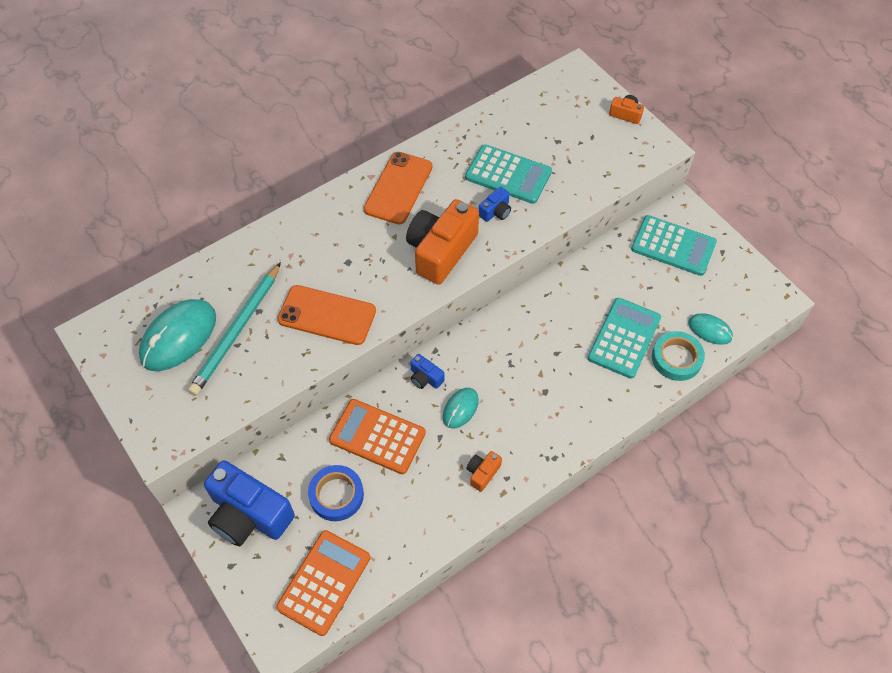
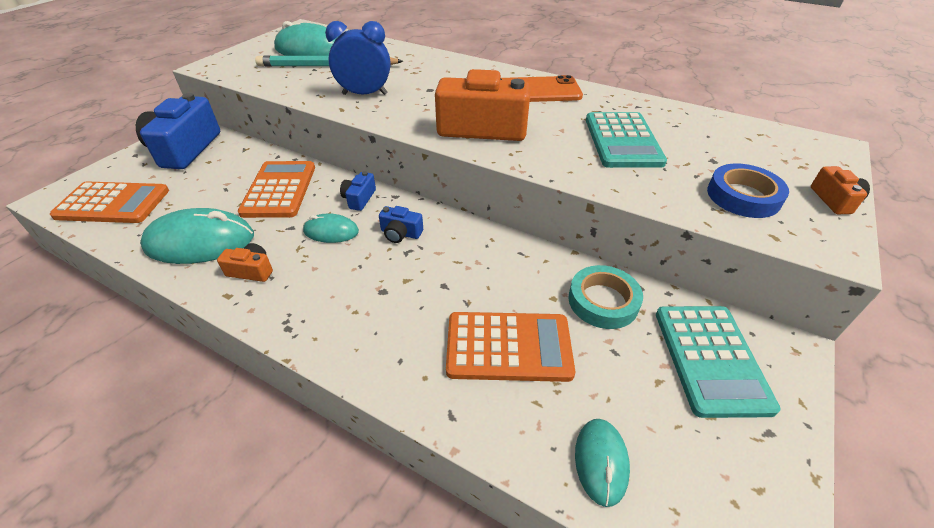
camera: 65 degrees right, 15 degrees down
orange phone [277,285,376,345] -> blue clock [325,21,391,95]
blue tape [308,465,364,521] -> blue tape moved to [707,164,789,218]
blue camera [479,187,511,222] -> blue camera moved to [379,206,423,243]
turquoise calculator [588,298,661,379] -> orange calculator [446,312,575,382]
turquoise tape [652,331,705,381] -> turquoise tape moved to [569,265,643,329]
none -> turquoise mouse [140,208,254,264]

